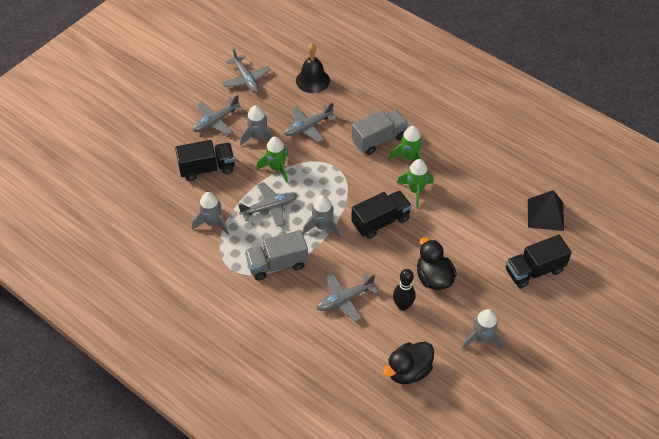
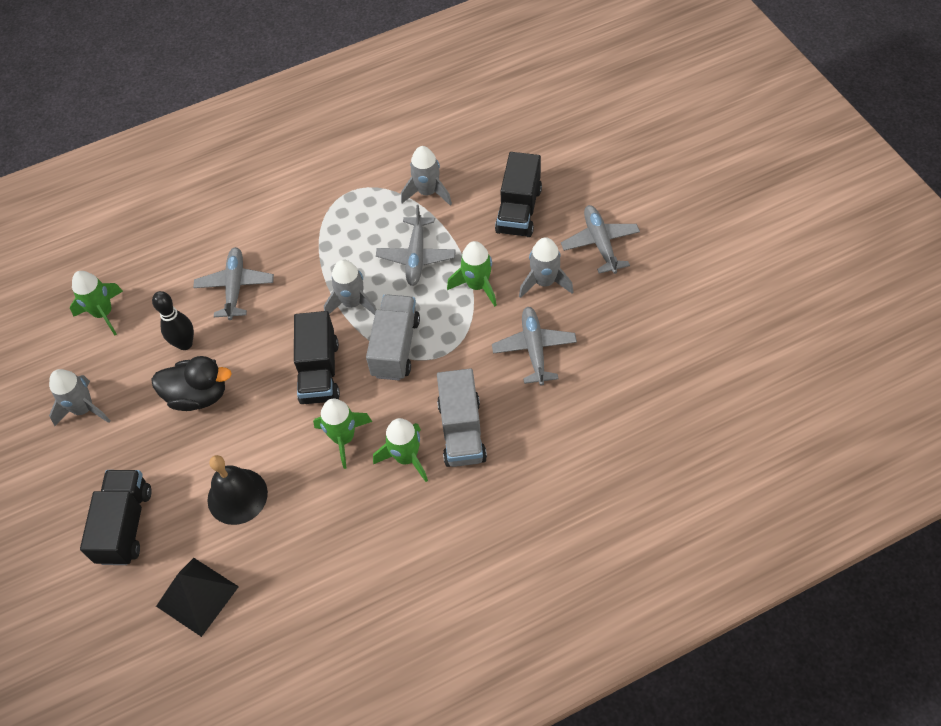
camera: 120 degrees right, 5 degrees up
grey plane [222,49,271,93] -> none
grey truck [245,230,308,280] -> grey truck moved to [366,294,420,380]
black bell [296,43,330,93] -> black bell moved to [207,455,268,525]
black duck [383,342,434,384] -> green rocket [70,271,123,335]

